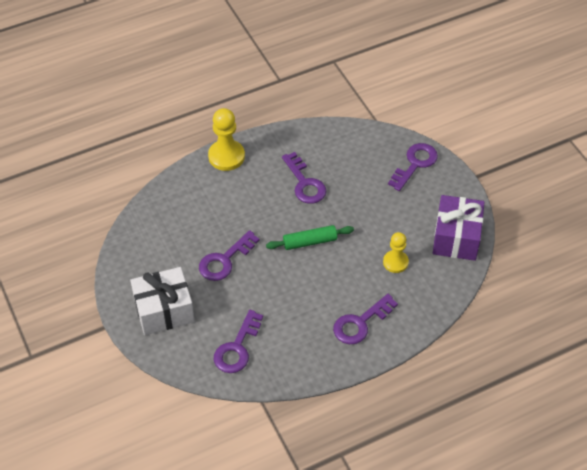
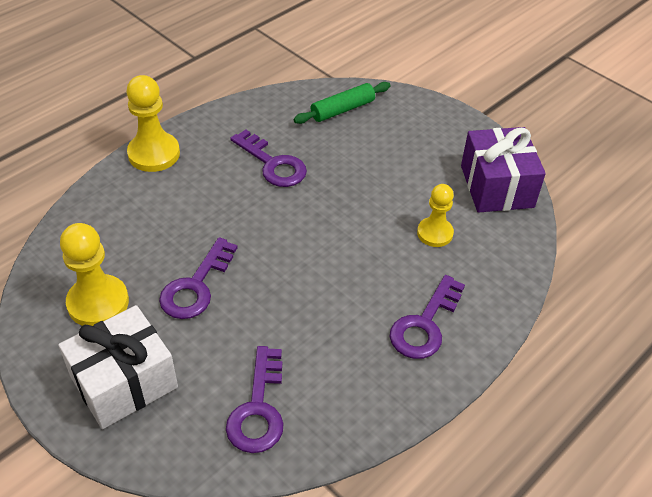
camera: 20 degrees left, 5 degrees down
green rolling pin [266,225,354,250] -> green rolling pin moved to [294,82,391,124]
purple key [388,143,438,191] -> none
none -> yellow pawn [60,223,129,326]

